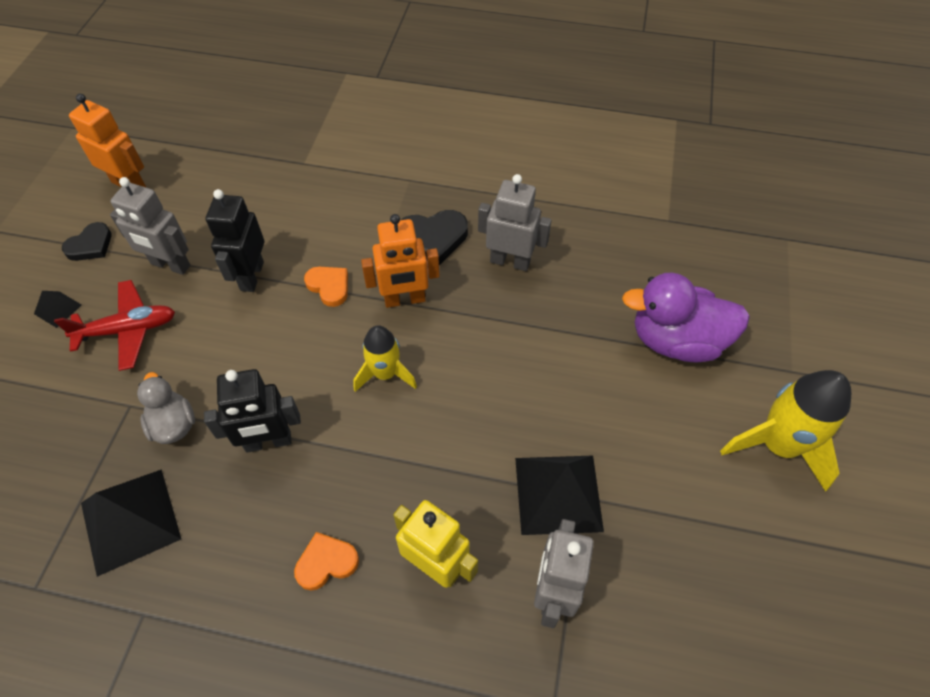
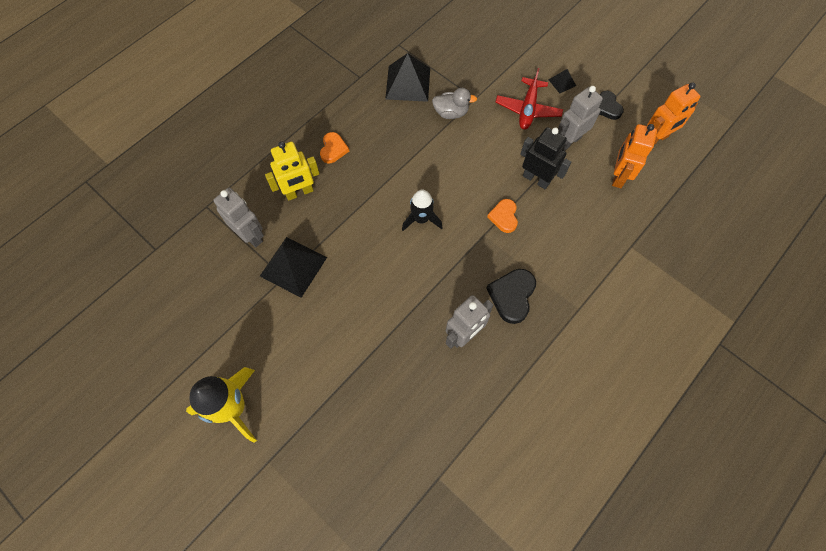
camera: 120 degrees right, 10 degrees up
black robot [204,369,301,453] -> none
orange heart [304,267,348,307] -> orange heart turned 105 degrees clockwise [487,199,518,233]
yellow rocket [353,325,417,392] -> black rocket [402,189,443,231]
orange robot [361,214,440,308] -> orange robot moved to [612,124,657,188]
purple duck [622,273,750,362] -> none

